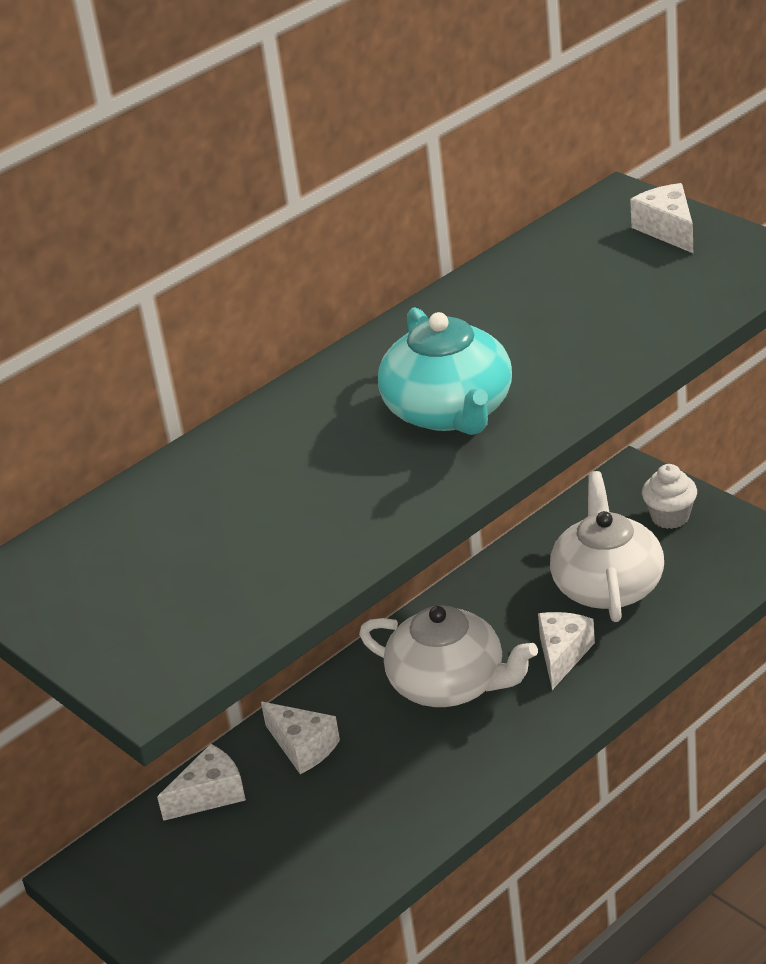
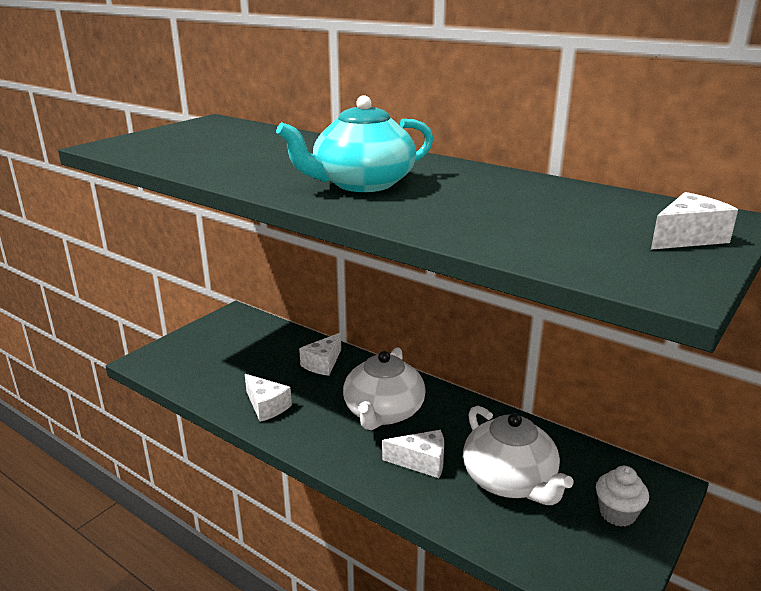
camera: 75 degrees right, 10 degrees down
white cheese [157,744,246,821] -> white cheese moved to [245,374,292,422]
white teapot [550,471,664,622] -> white teapot turned 75 degrees clockwise [463,406,573,505]

